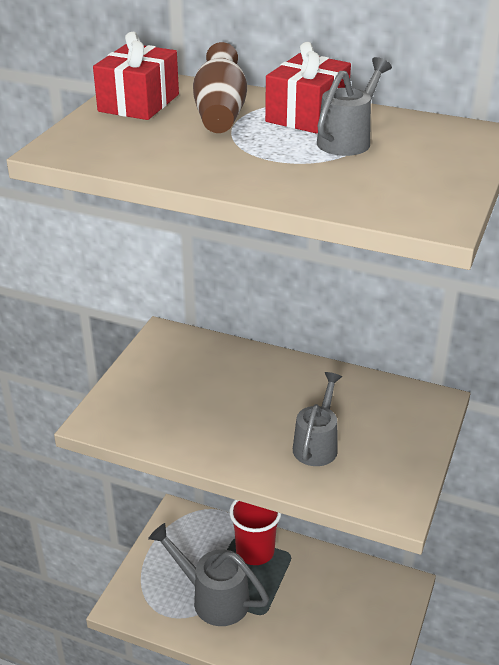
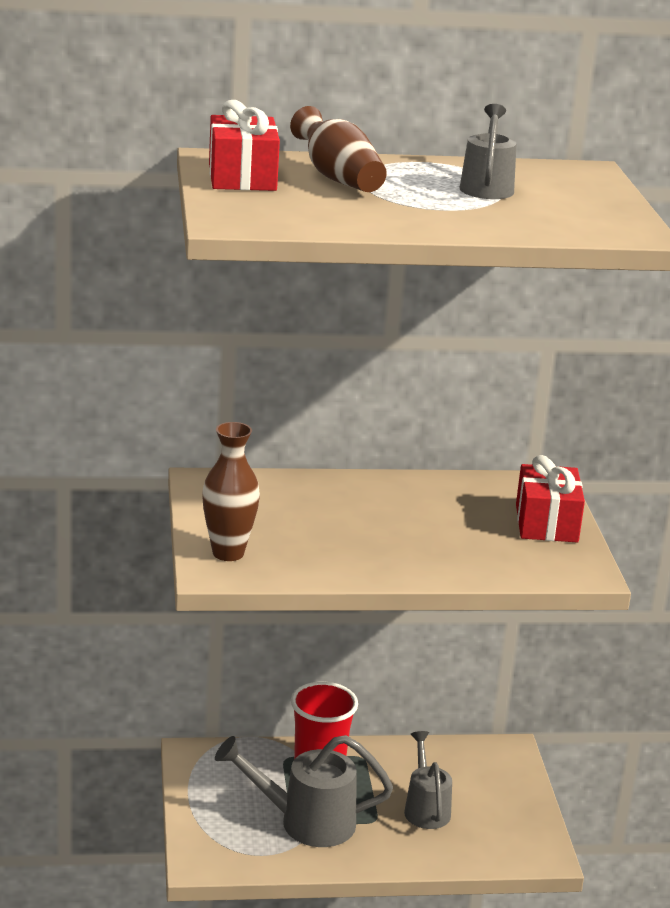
camera: 30 degrees left, 10 degrees down
red gift [265,42,351,134] -> red gift moved to [516,455,585,542]
grey watering can [293,372,342,466] -> grey watering can moved to [404,731,452,829]
none -> brown vase [202,422,260,561]

